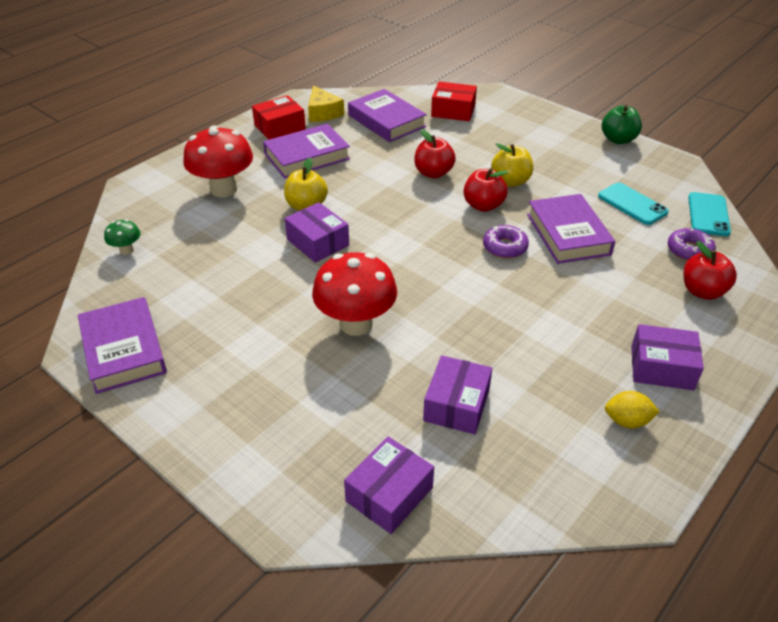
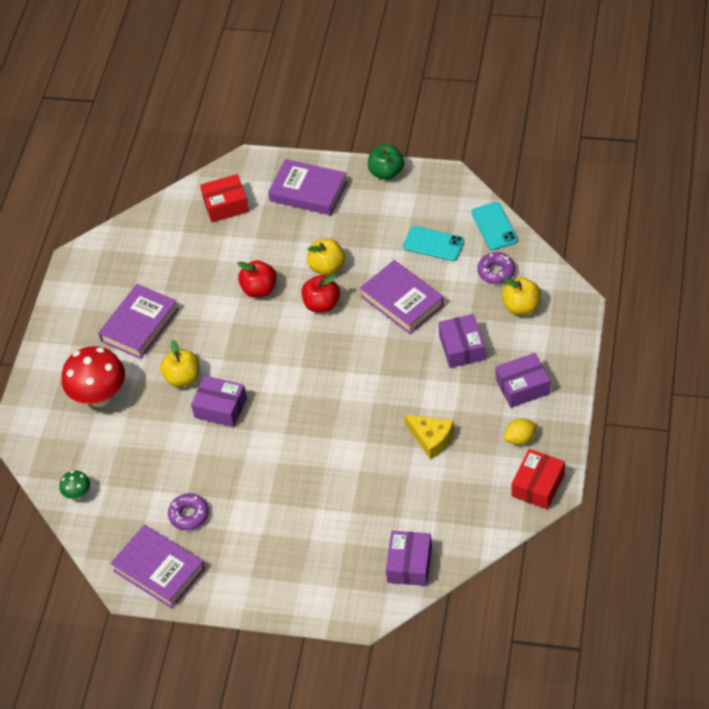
camera: 25 degrees left, 10 degrees up
red box [252,95,306,139] -> red box moved to [511,449,565,509]
yellow cheese [308,85,344,122] -> yellow cheese moved to [405,415,454,460]
red mushroom [312,252,397,336] -> none
purple book [348,89,427,142] -> purple book moved to [268,159,348,215]
purple box [423,355,492,434] -> purple box moved to [438,314,485,368]
purple donut [483,225,529,258] -> purple donut moved to [168,493,209,530]
red apple [684,241,737,300] -> yellow apple [502,277,541,315]

